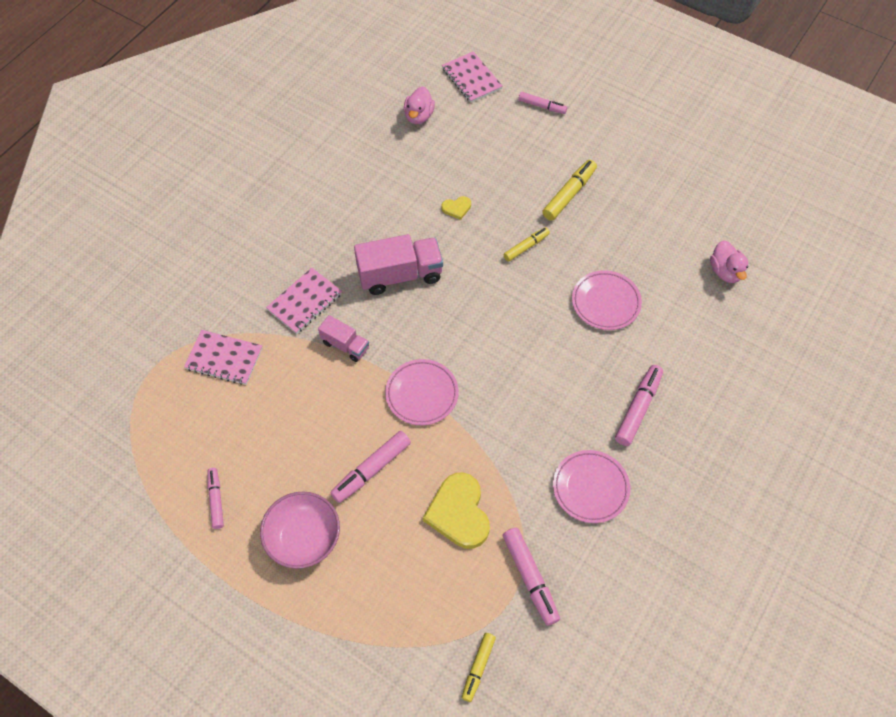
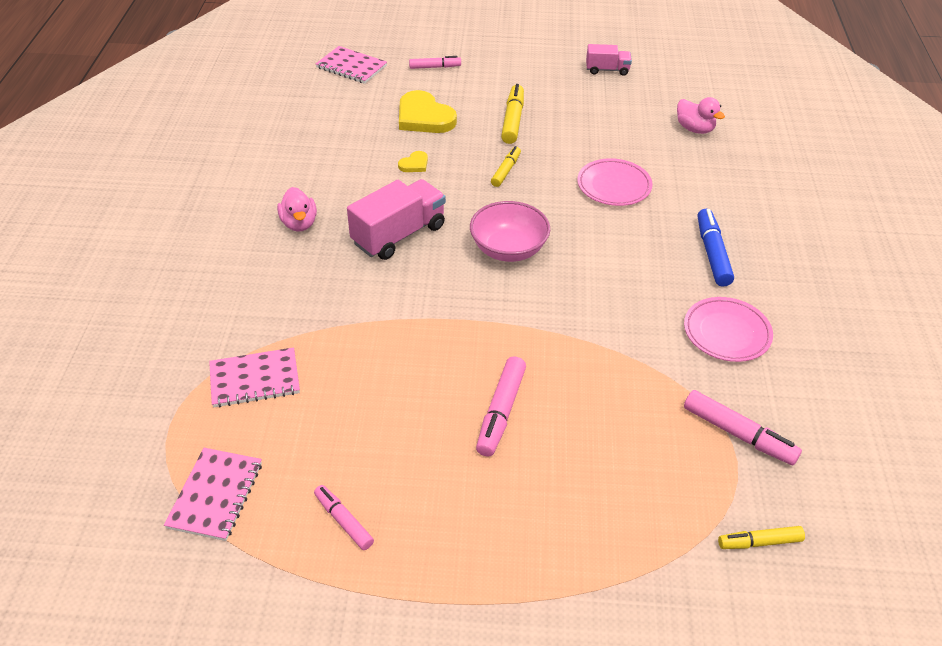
camera: 30 degrees left, 15 degrees down
pink bowl [260,491,340,569] -> pink bowl moved to [470,201,550,262]
pink notebook [266,268,342,334] -> pink notebook moved to [164,448,262,541]
pink truck [318,315,369,362] -> pink truck moved to [586,44,632,76]
pink plate [385,359,459,425] -> none
pink duck [404,86,435,124] -> pink duck moved to [277,187,317,232]
yellow heart [423,472,490,549] -> yellow heart moved to [399,90,457,133]
yellow marker [462,633,496,702] -> yellow marker turned 90 degrees clockwise [718,526,805,549]
pink marker [615,365,663,446] -> blue marker [698,209,734,287]

